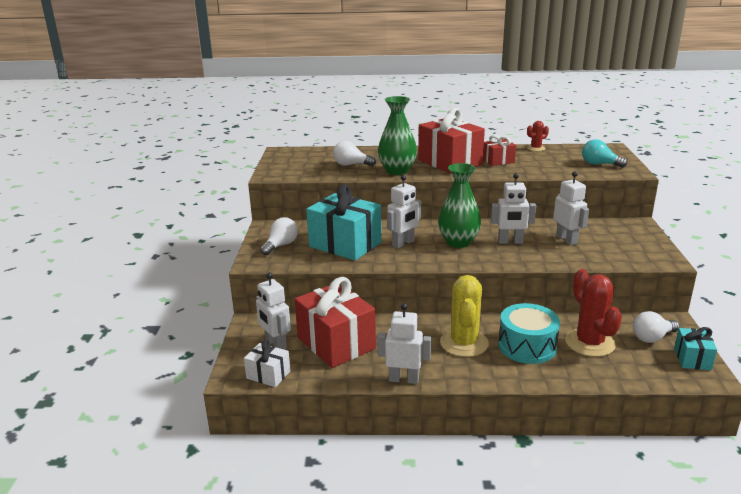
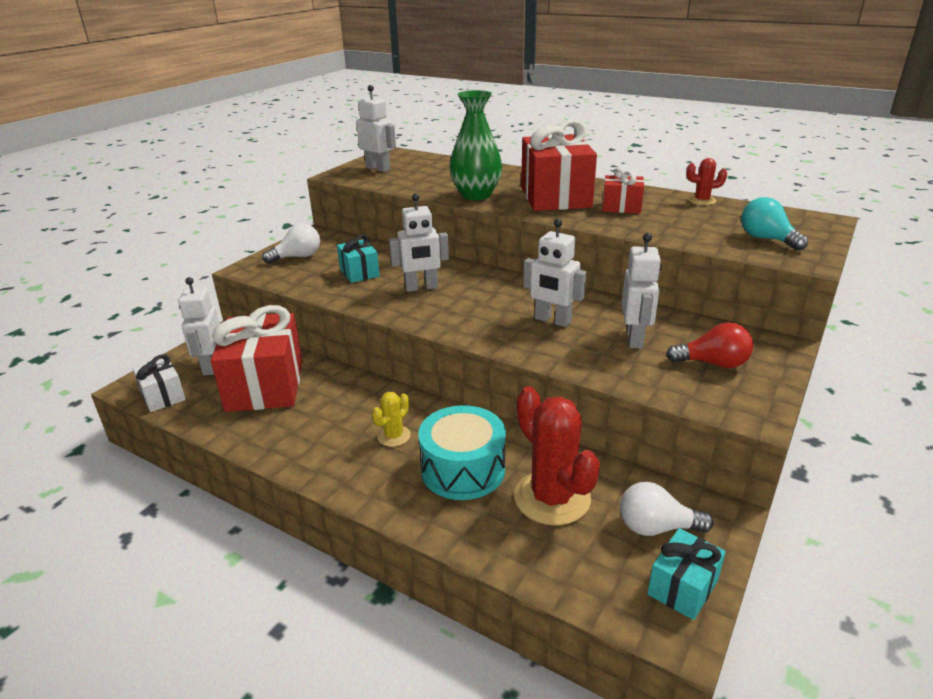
camera: 30 degrees right, 5 degrees up
turquoise gift [306,184,382,260] -> turquoise gift [337,234,380,283], size x0.50
white light bulb [333,141,376,166] -> none
white robot [378,303,431,384] -> white robot moved to [356,85,396,172]
green vase [438,163,481,248] -> none
yellow cactus [440,275,489,357] -> yellow cactus [372,392,411,447], size x0.50
red cactus [565,269,622,357] -> red cactus turned 45 degrees counterclockwise [514,386,600,526]
none -> red light bulb [666,322,753,368]

